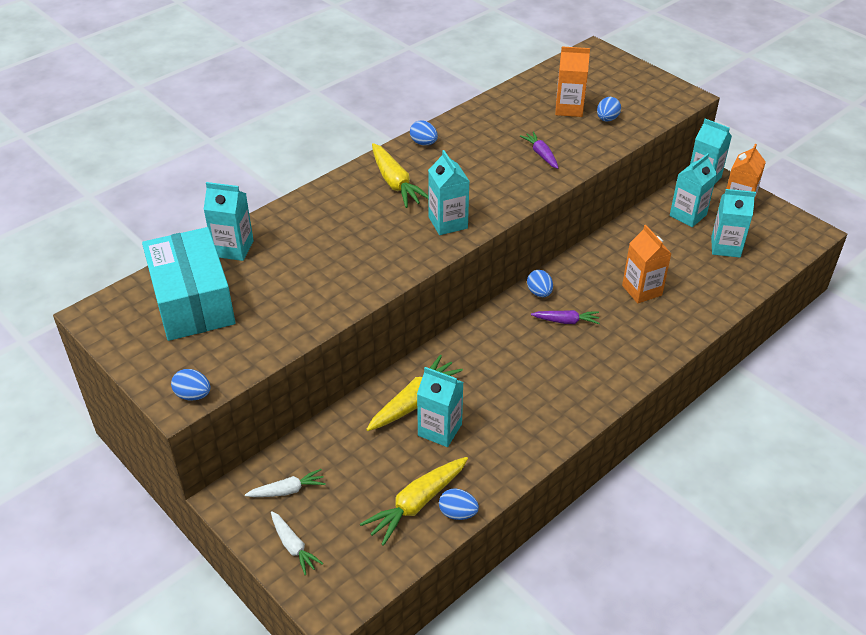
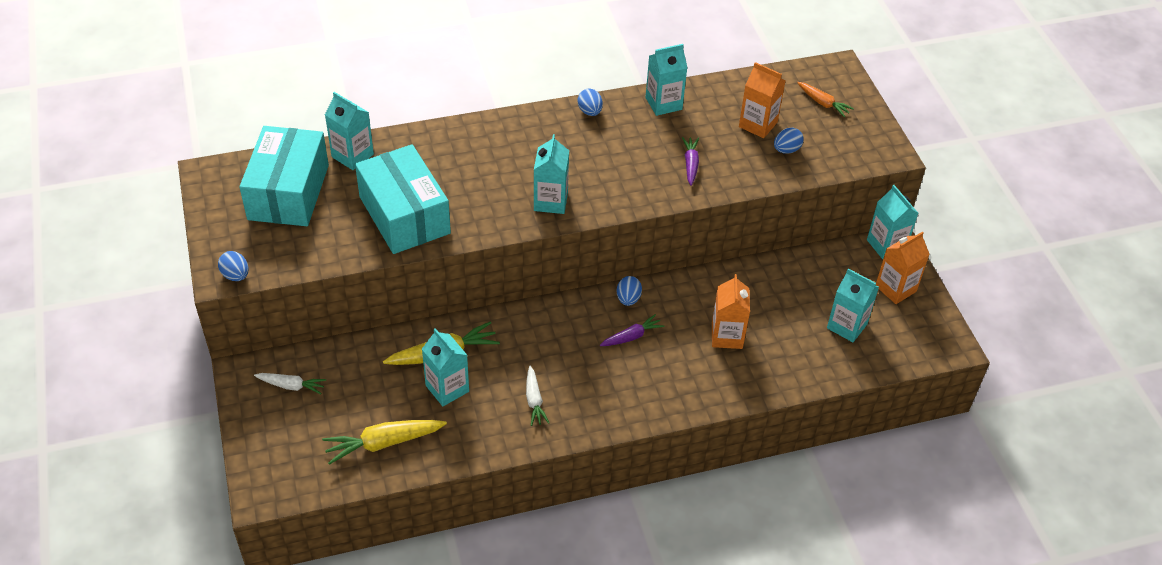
camera: 25 degrees right, 5 degrees up
white carrot [271,511,324,575] -> white carrot moved to [526,366,549,426]
yellow carrot [372,143,428,208] -> none
blue egg [439,489,479,520] -> none
purple carrot [531,310,600,324] -> purple carrot turned 60 degrees counterclockwise [600,314,664,346]
turquoise carton [670,153,717,227] -> turquoise carton moved to [646,44,687,116]
none -> turquoise box [355,144,451,254]
none -> orange carrot [797,82,854,117]

